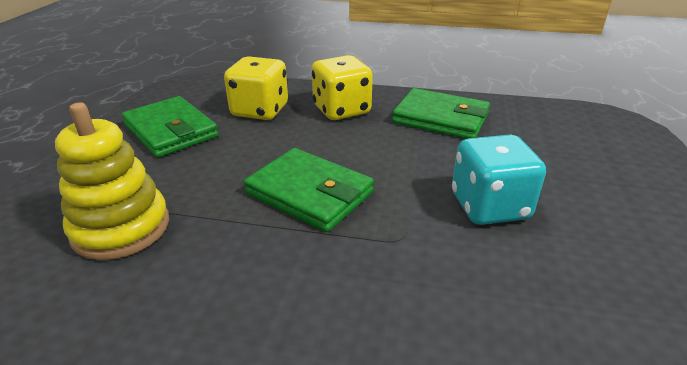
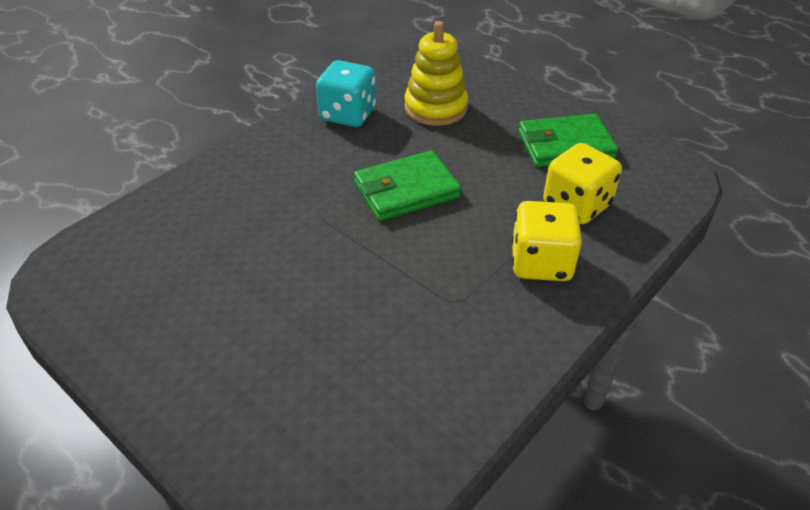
camera: 120 degrees right, 10 degrees up
green wallet [392,88,490,139] -> none
turquoise dice [452,135,546,225] -> turquoise dice moved to [316,60,376,127]

